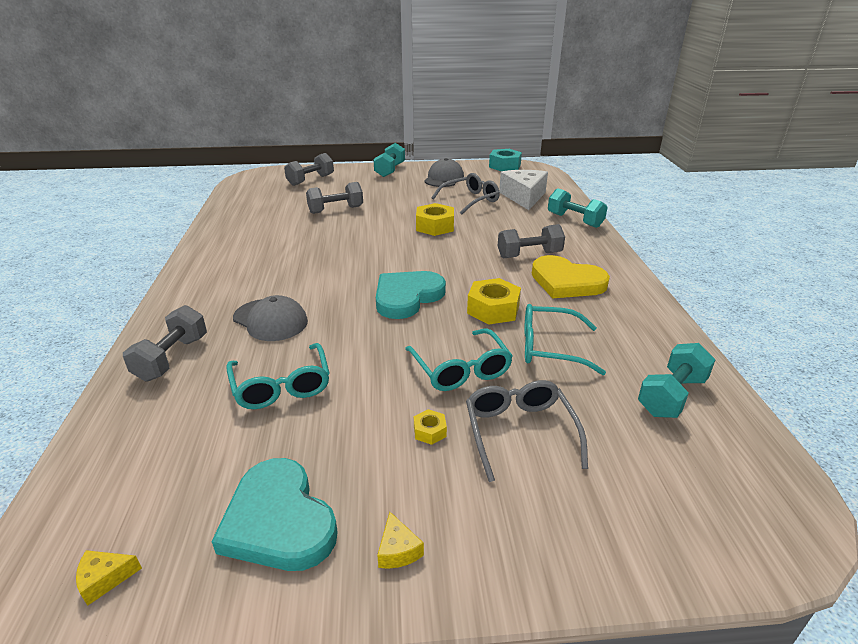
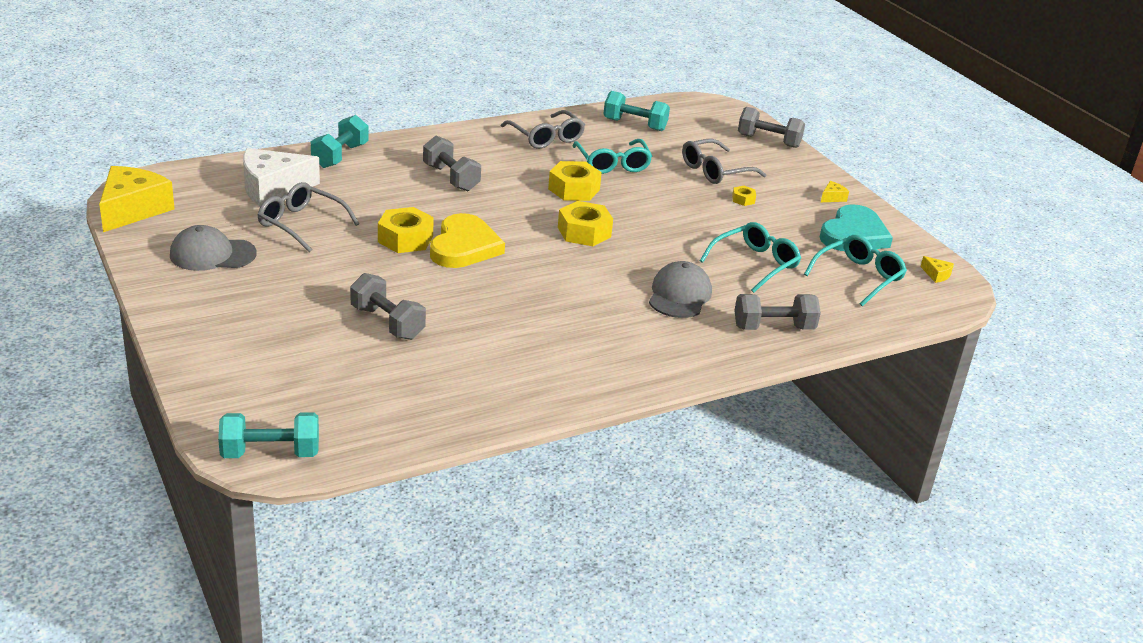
camera: 115 degrees left, 0 degrees up
grey dumbbell [284,153,334,186] -> grey dumbbell moved to [738,107,805,148]
turquoise dumbbell [373,143,405,177] -> turquoise dumbbell moved to [218,412,319,458]
turquoise heart [376,271,446,319] -> yellow nut [558,201,613,246]
turquoise glasses [405,328,513,391] -> turquoise glasses moved to [804,235,907,307]
turquoise nut [489,149,522,172] -> yellow cheese [99,166,175,232]
yellow heart [532,255,610,298] -> yellow heart moved to [430,213,505,268]
none -> grey glasses [501,110,585,149]

